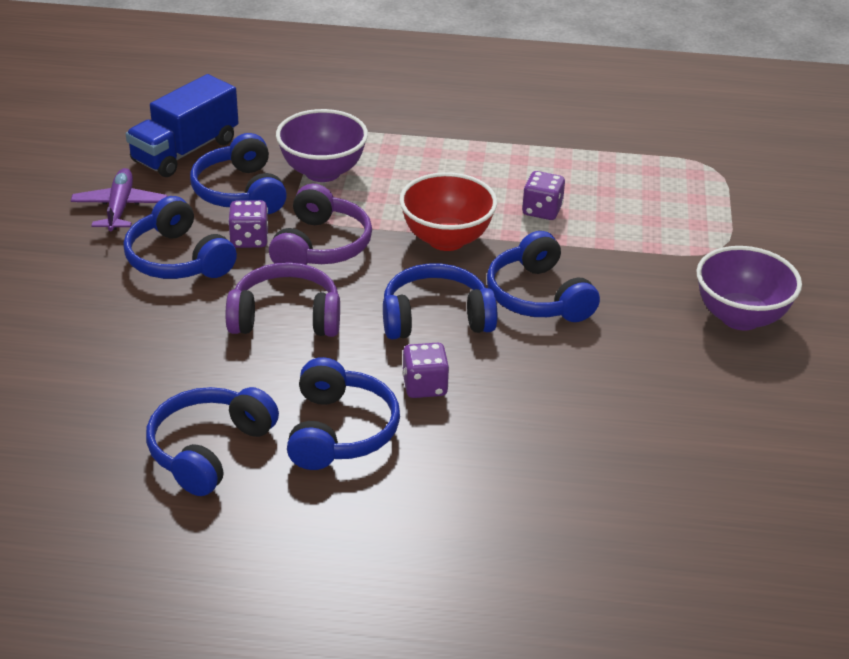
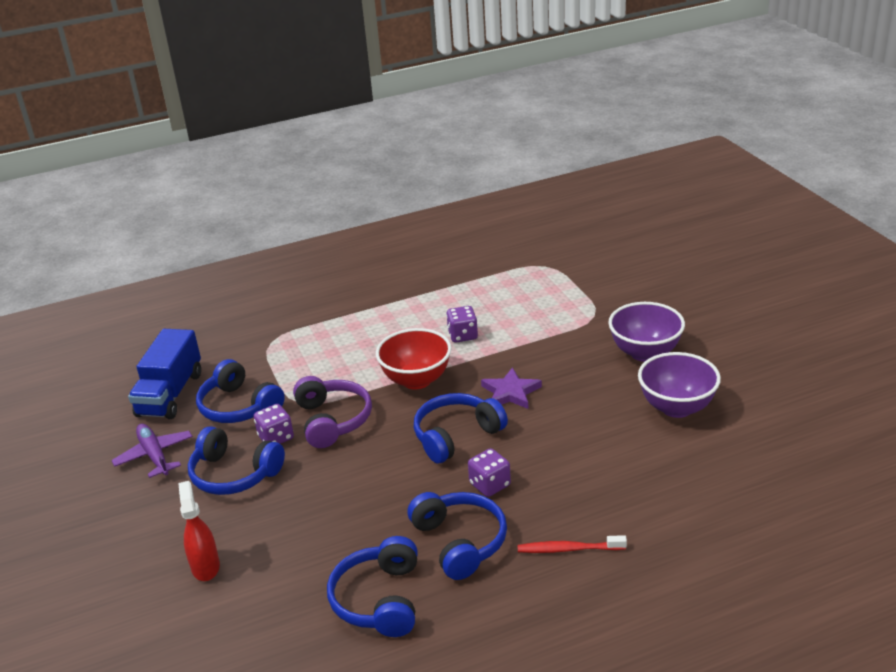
camera: 25 degrees left, 5 degrees down
purple headphones [226,262,340,337] -> none
purple bowl [276,109,368,182] -> purple bowl moved to [638,352,721,418]
blue headphones [487,231,600,322] -> purple star [481,367,542,409]
none -> red spray bottle [178,481,220,581]
none -> red toothbrush [517,535,627,553]

